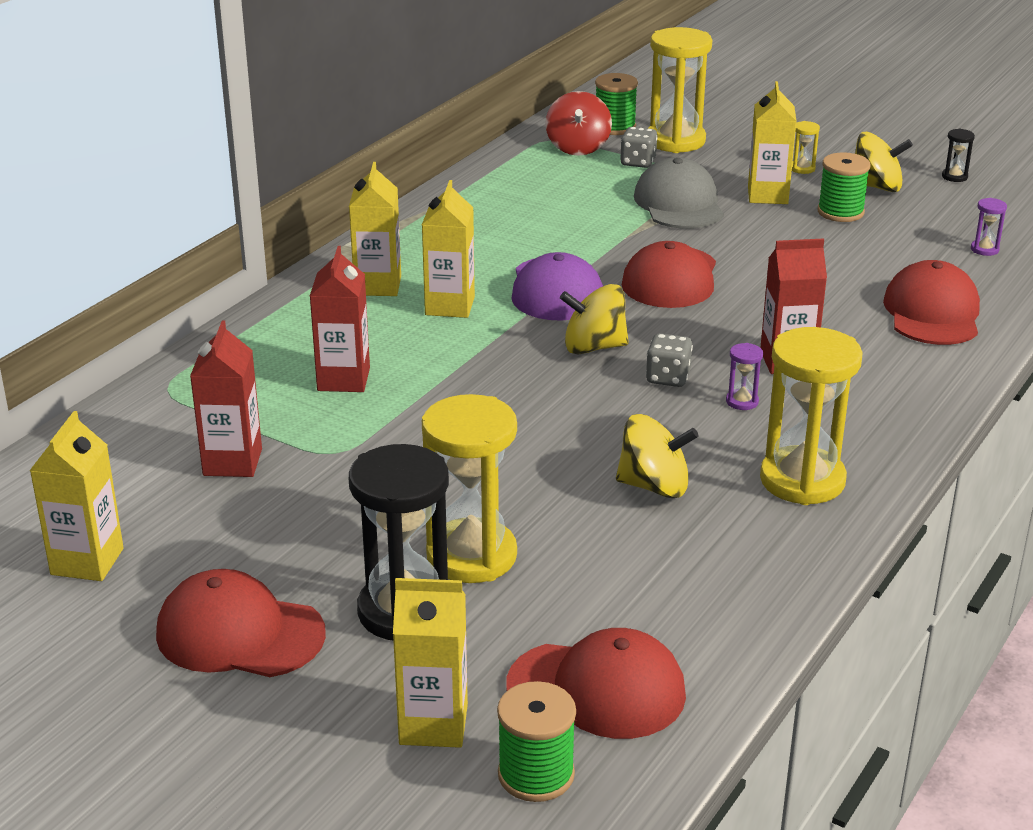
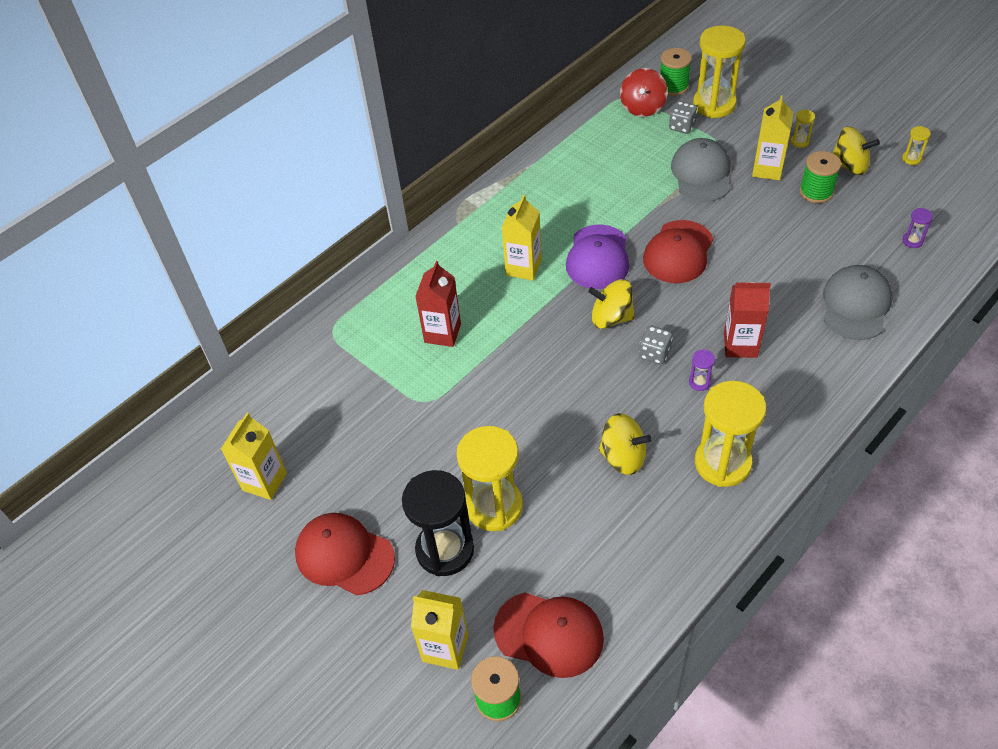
camera: 15 degrees right, 20 degrees up
red carton [190,320,262,477] -> none
yellow carton [349,162,401,296] -> none
red cap [883,260,980,345] -> grey cap [823,265,892,340]
black hourglass [942,129,975,182] -> yellow hourglass [902,126,931,165]

